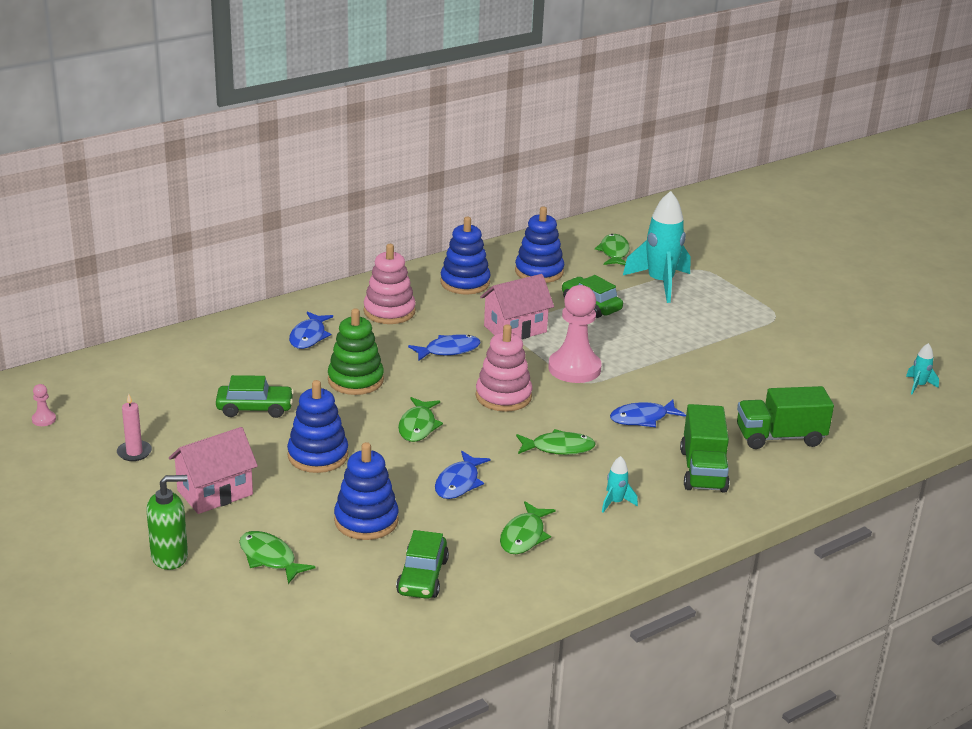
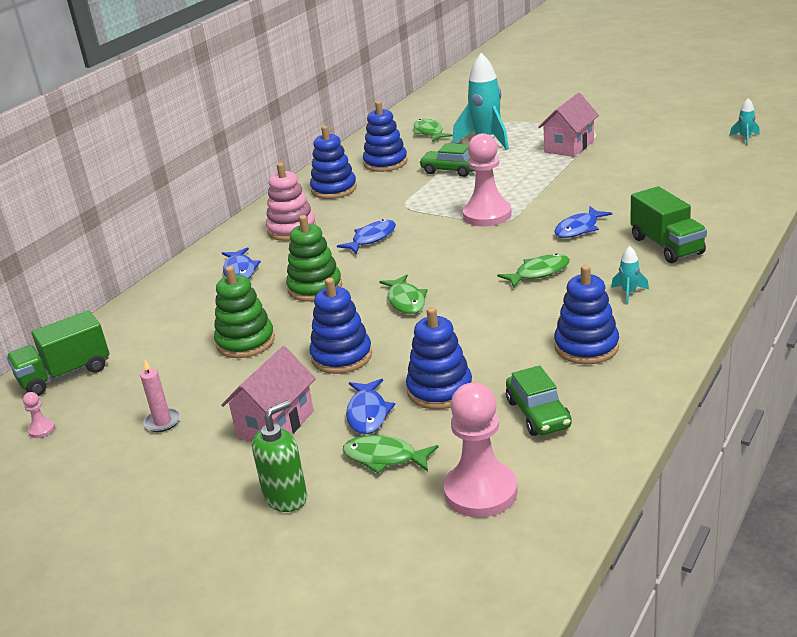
camera: 20 degrees left, 0 degrees up
green car [216,375,294,418] -> green stacking toy [214,266,275,358]
blue fish [435,451,491,499] -> blue fish moved to [346,379,395,434]
pink stacking toy [476,324,532,412] -> none
pink house [480,274,554,339] -> pink house moved to [538,93,599,157]
green fish [500,501,555,554] -> blue stacking toy [554,265,619,364]
green truck [737,386,834,449] -> green truck moved to [6,310,109,396]
none -> pink pawn [444,383,518,518]

